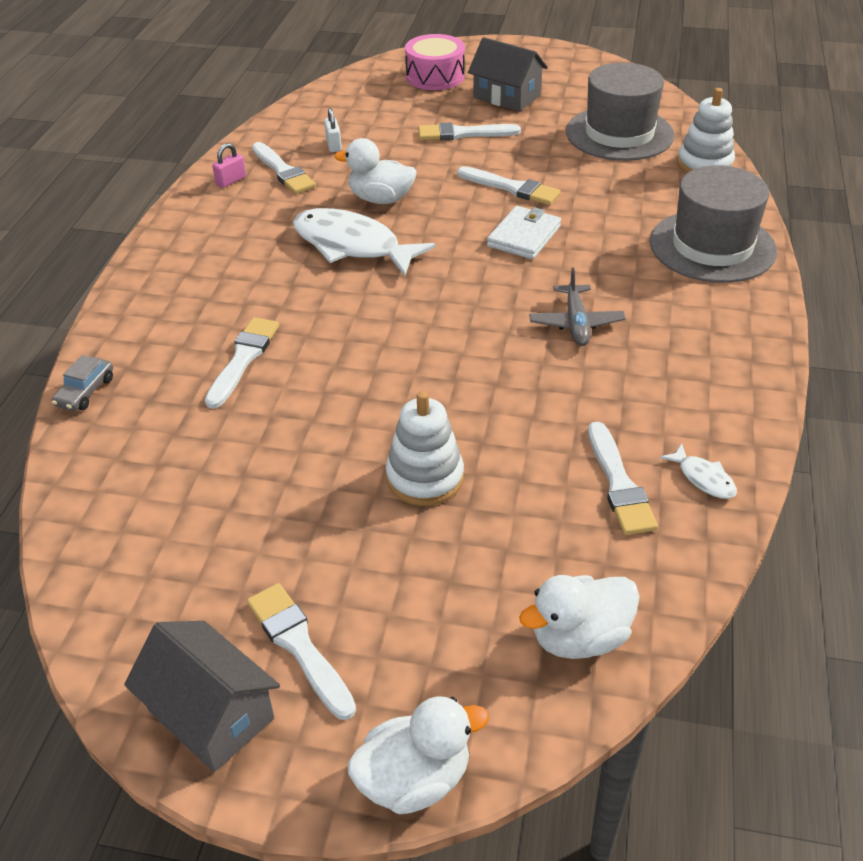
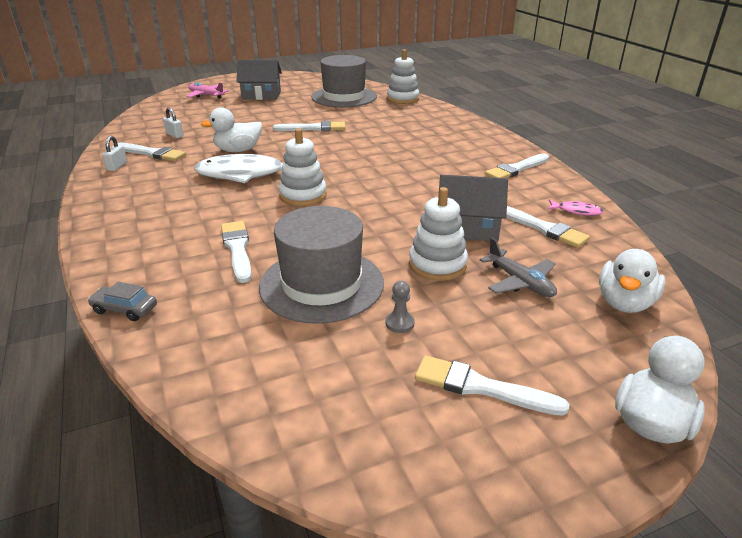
camera: 35 degrees left, 10 degrees down
grey car [52,355,113,411] -> grey car turned 120 degrees clockwise [87,282,157,321]
grey house [124,621,280,772] -> grey house moved to [438,175,508,241]
pink padlock [212,143,246,188] -> white padlock [103,136,127,171]
pink drum [405,34,465,90] -> pink plane [186,82,228,99]
white brush [418,123,521,140] -> white brush moved to [485,153,549,178]
white wallet [487,206,561,259] -> none
grey plane [529,267,626,346] -> grey plane moved to [480,238,557,297]
grey hat [650,165,777,283] -> grey hat moved to [259,206,384,324]
white fish [660,443,737,499] -> pink fish [547,199,604,216]
none -> white stacking toy [279,128,327,206]
none -> grey pawn [386,281,414,333]

